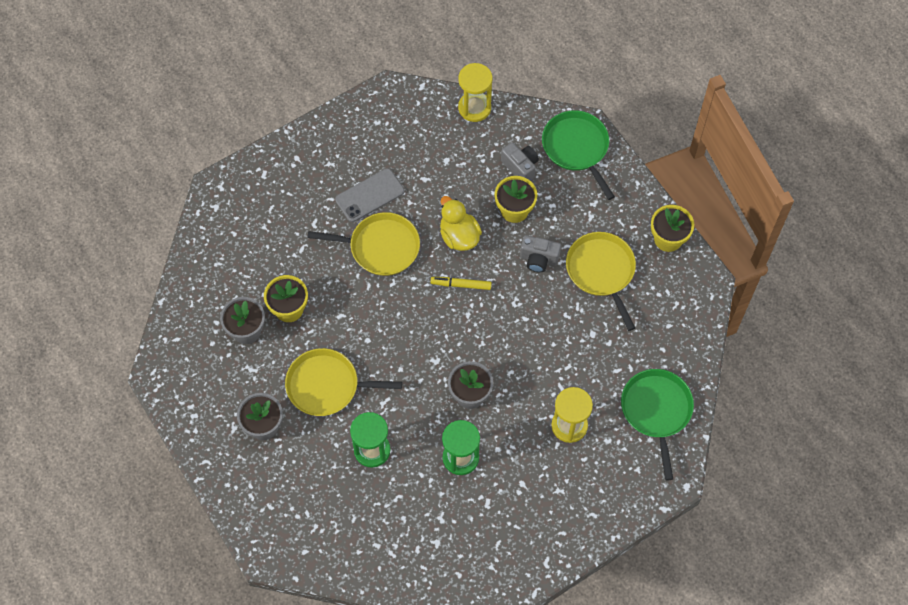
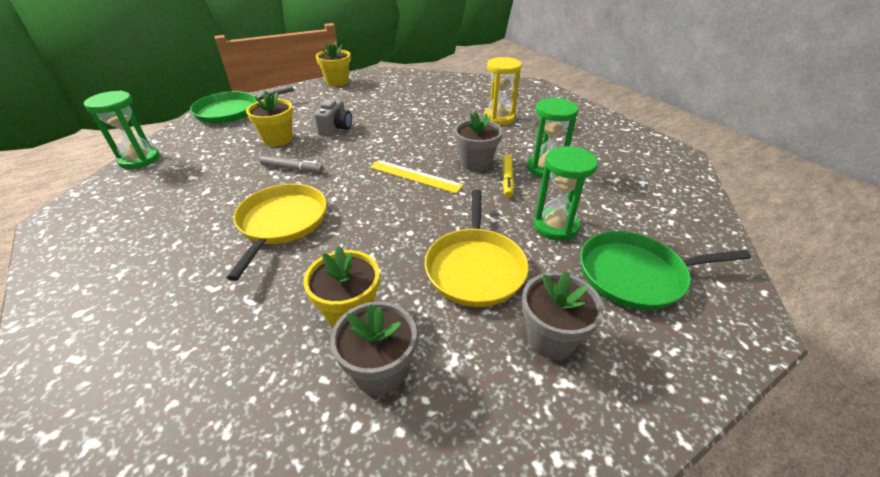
camera: 90 degrees left, 25 degrees down
grey phone [335,168,404,222] -> none
yellow marker [430,277,492,290] -> yellow marker moved to [503,154,514,198]
yellow duck [440,196,482,251] -> grey marker [260,156,323,173]
yellow hourglass [458,63,493,122] -> green hourglass [84,91,160,169]
grey camera [501,142,539,181] -> none
yellow pan [566,232,636,331] -> none
green pan [621,369,694,480] -> green pan moved to [580,231,751,310]
none -> yellow ruler [370,160,464,194]

